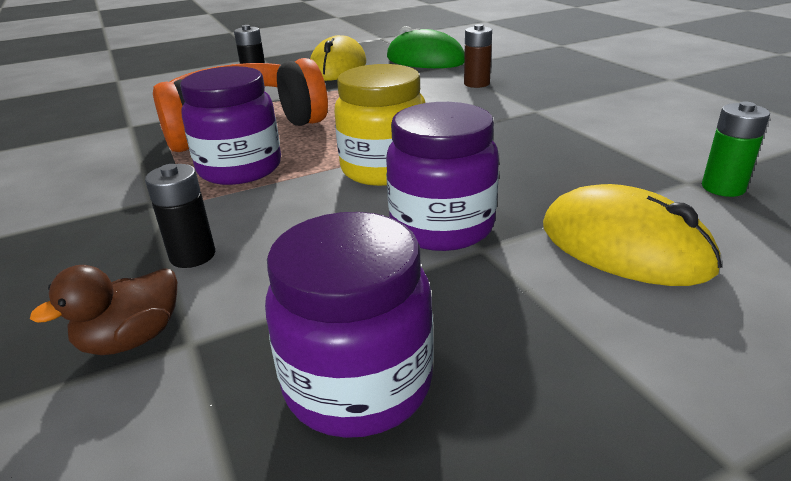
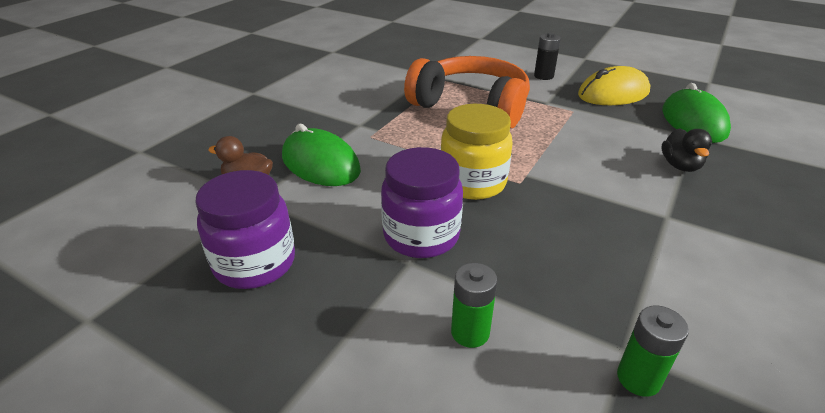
camera: 55 degrees right, 5 degrees up
black battery [145,164,215,268] -> green mouse [282,124,361,186]
purple jar [180,66,281,185] -> none
brown battery [464,24,492,88] -> black duck [661,128,712,172]
yellow mouse [543,184,722,286] -> green battery [451,263,498,348]

